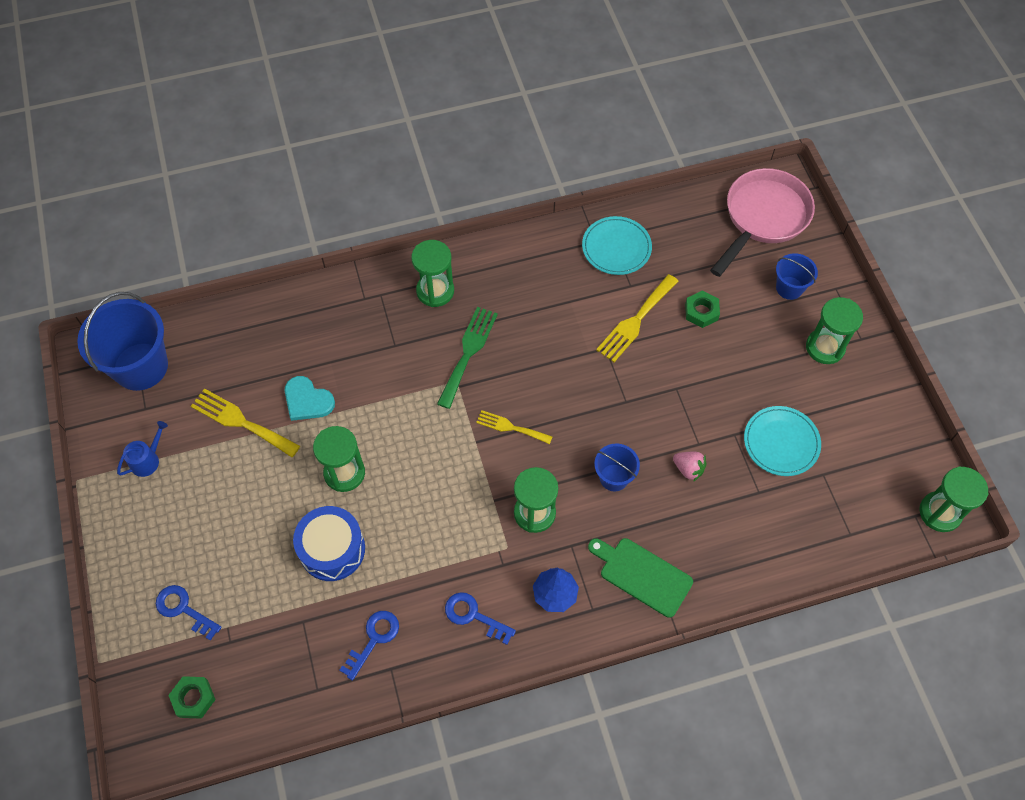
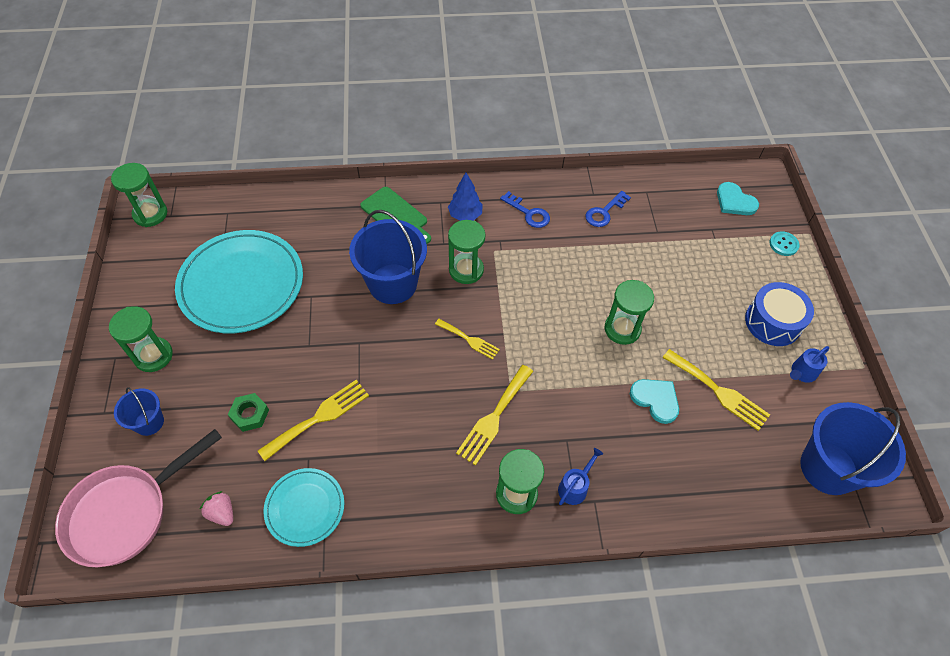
camera: 170 degrees left, 5 degrees down
blue key [156,585,222,641] -> none
green nut [168,676,216,719] -> turquoise heart [717,182,759,215]
blue drum [293,506,365,581] -> blue drum moved to [745,282,814,346]
green fork [437,307,498,409] -> yellow fork [456,365,533,466]
blue bucket [594,444,640,491] -> blue bucket [349,210,427,304], size x1.92
pink strawberry [673,452,707,482] -> pink strawberry moved to [199,491,233,526]
turquoise plate [744,406,821,476] -> turquoise plate [175,230,303,333], size x1.86
none -> blue watering can [558,448,603,505]
none -> turquoise button [769,231,800,256]

